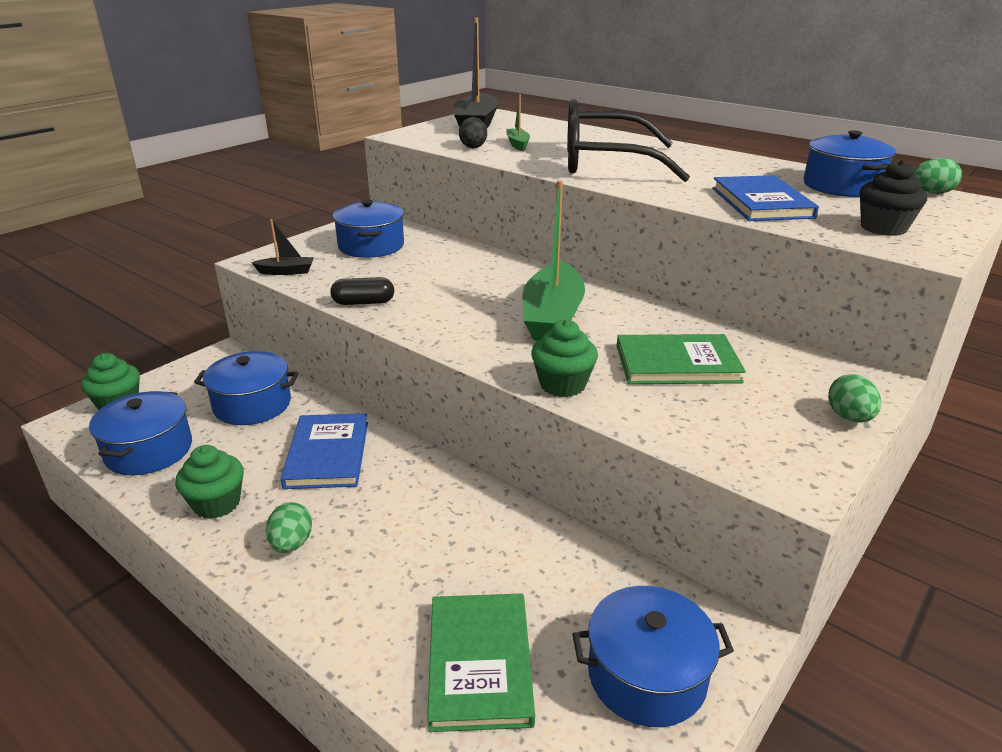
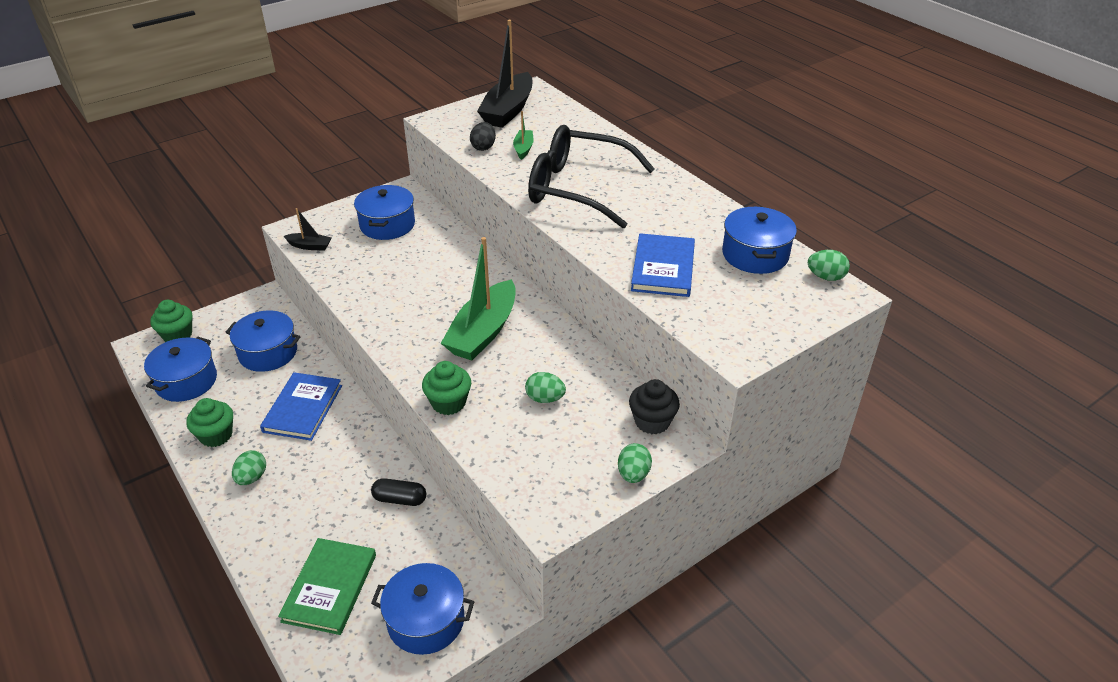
camera: 15 degrees right, 10 degrees up
black capsule [331,277,394,305] -> black capsule moved to [371,478,426,506]
green book [617,334,746,384] -> green egg [525,372,566,403]
black cupcake [860,160,927,236] -> black cupcake moved to [629,379,680,434]

